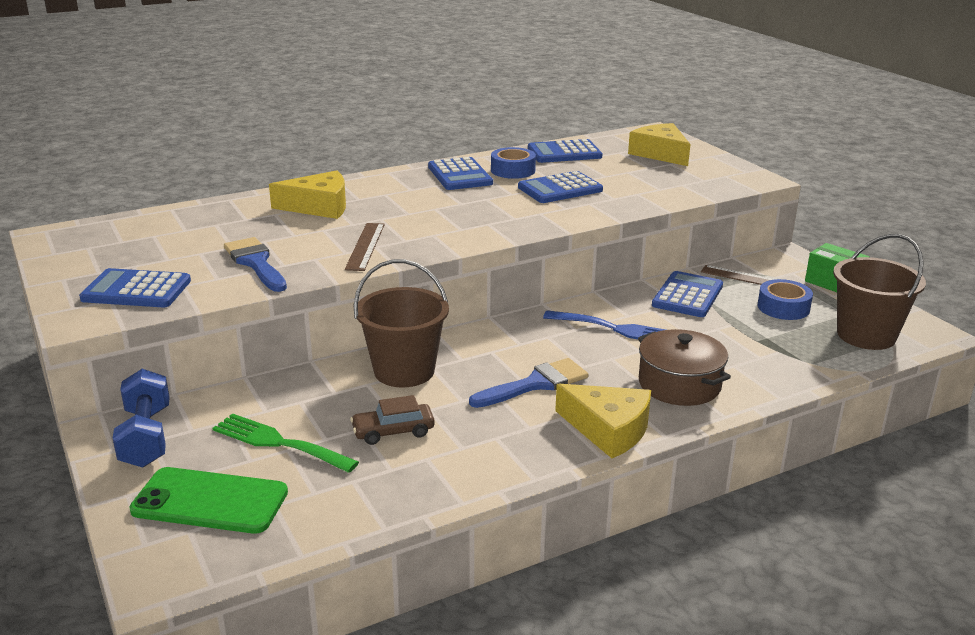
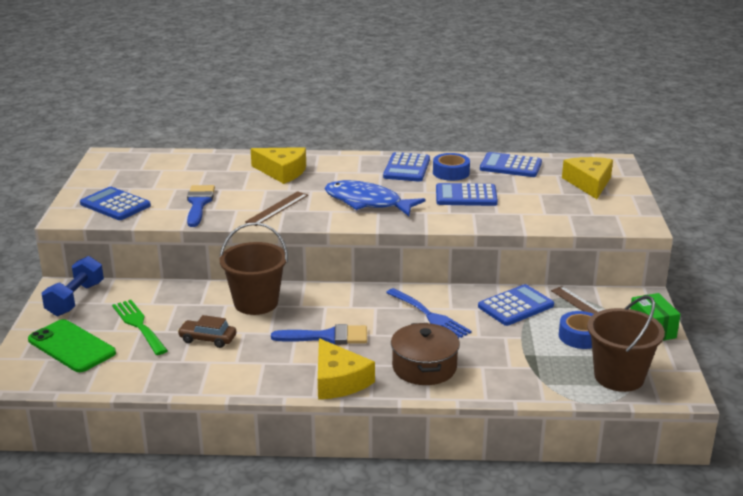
camera: 30 degrees right, 0 degrees up
none -> blue fish [324,180,426,216]

